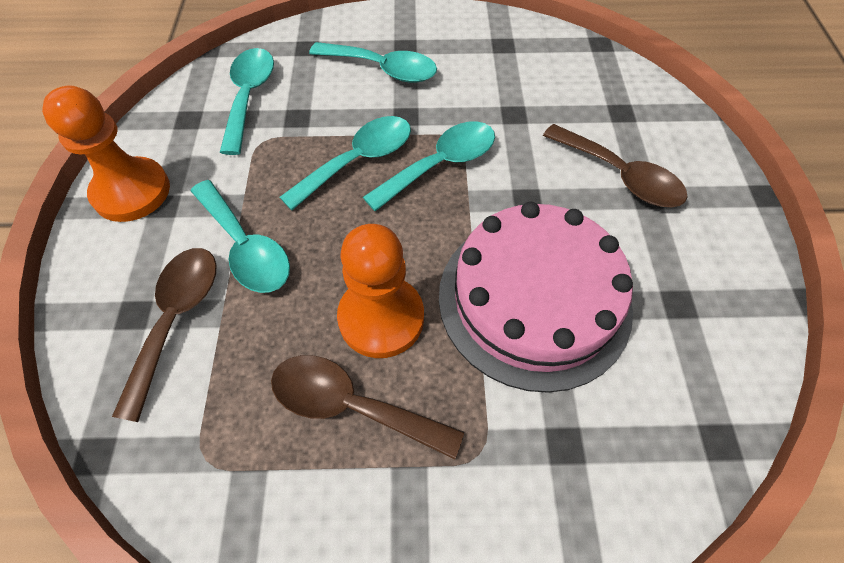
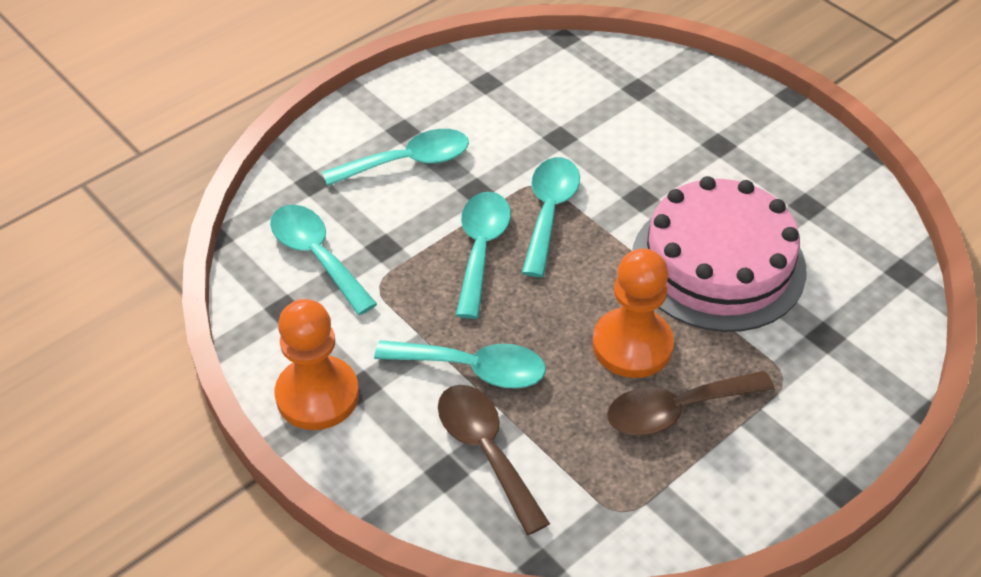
camera: 40 degrees left, 10 degrees down
brown spoon [543,124,688,207] -> none

